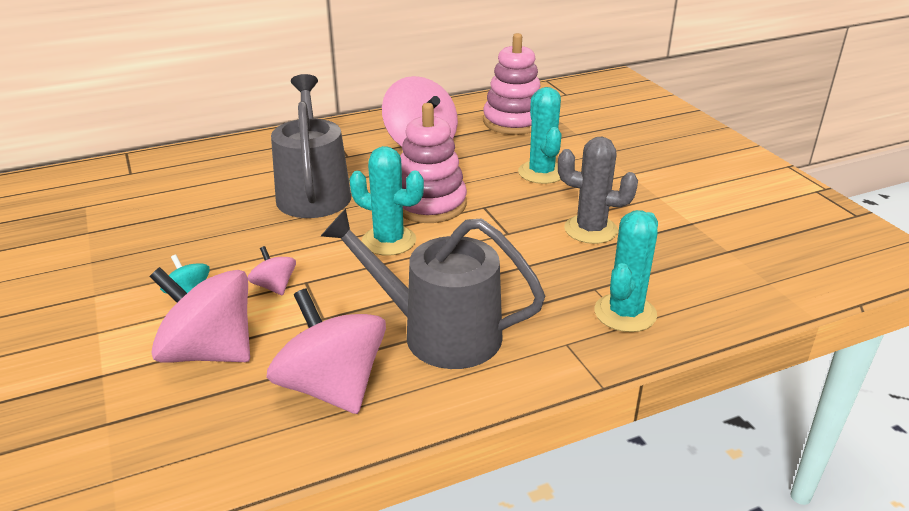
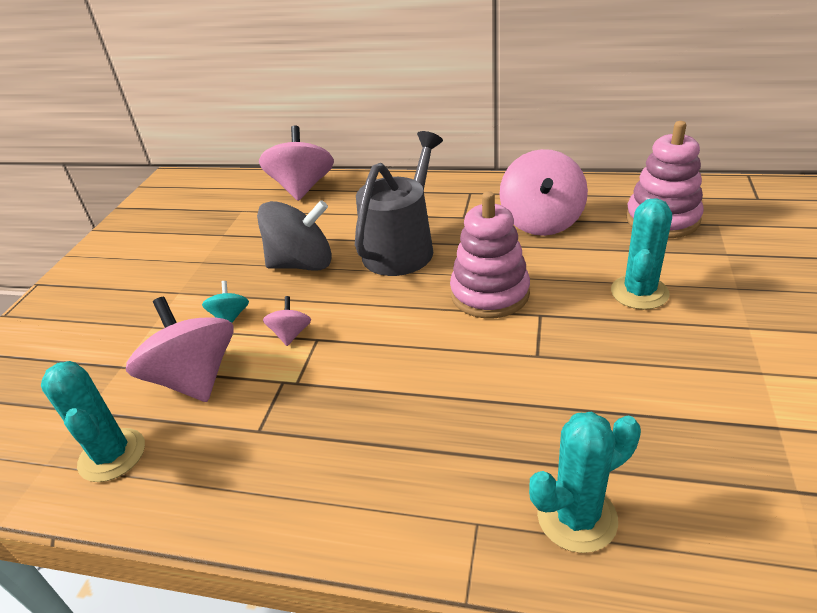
camera: 40 degrees right, 5 degrees up
pink spinning top [266,288,386,414] -> pink spinning top moved to [259,126,334,201]
grey watering can [321,209,545,369] -> none
turquoise cactus [350,146,424,256] -> turquoise cactus moved to [41,361,145,482]
grey cactus [558,137,638,244] -> none
none -> grey spinning top [257,200,332,271]

